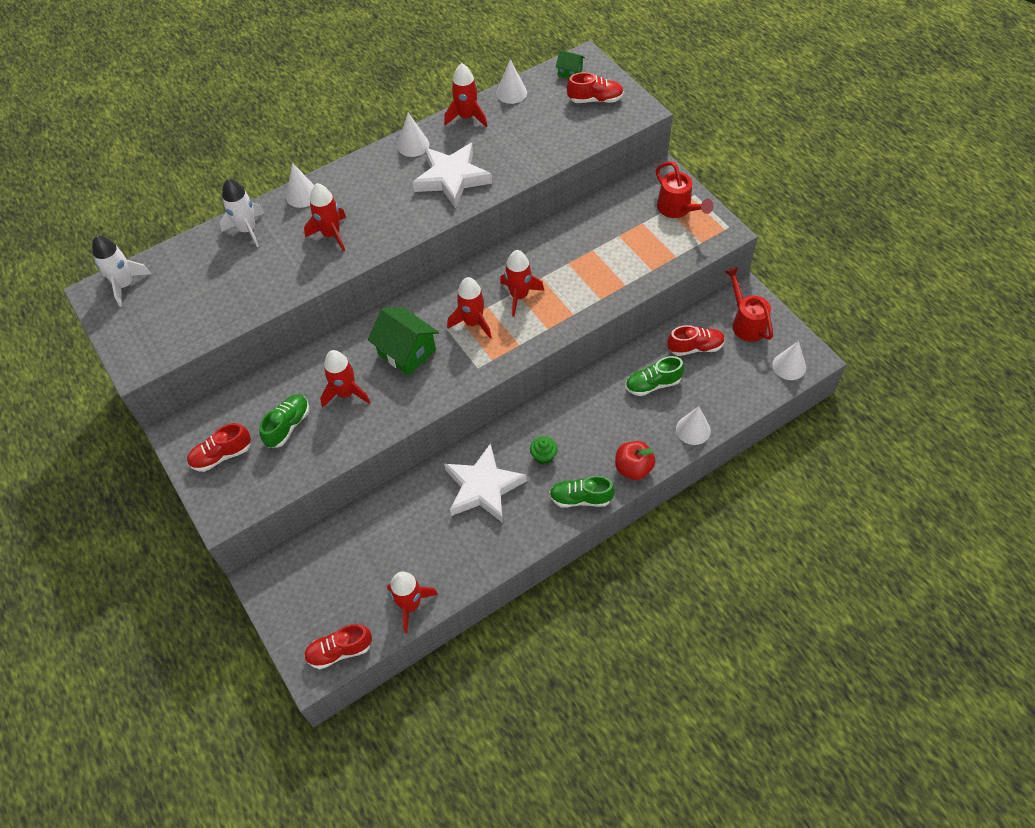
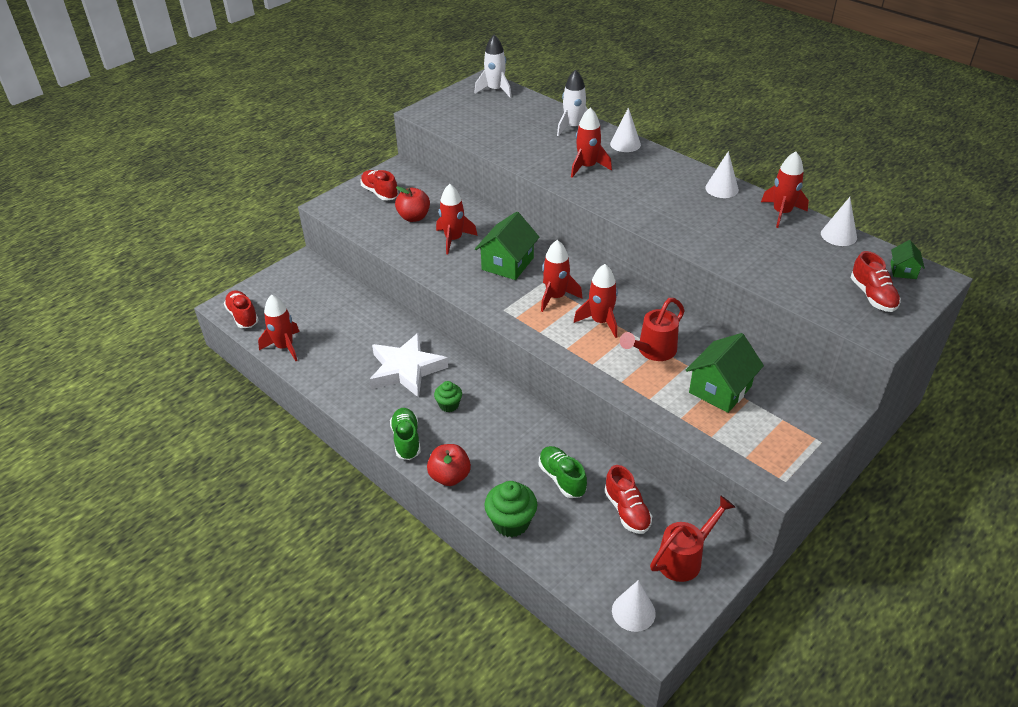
camera: 75 degrees right, 15 degrees down
green shoe [259,394,309,448] -> red apple [395,186,430,222]
white star [413,143,492,209] -> none
red watering can [656,161,714,218] -> red watering can moved to [620,298,685,361]
white cone [676,406,711,445] -> green cupcake [484,481,537,537]
none -> green house [686,333,764,413]

